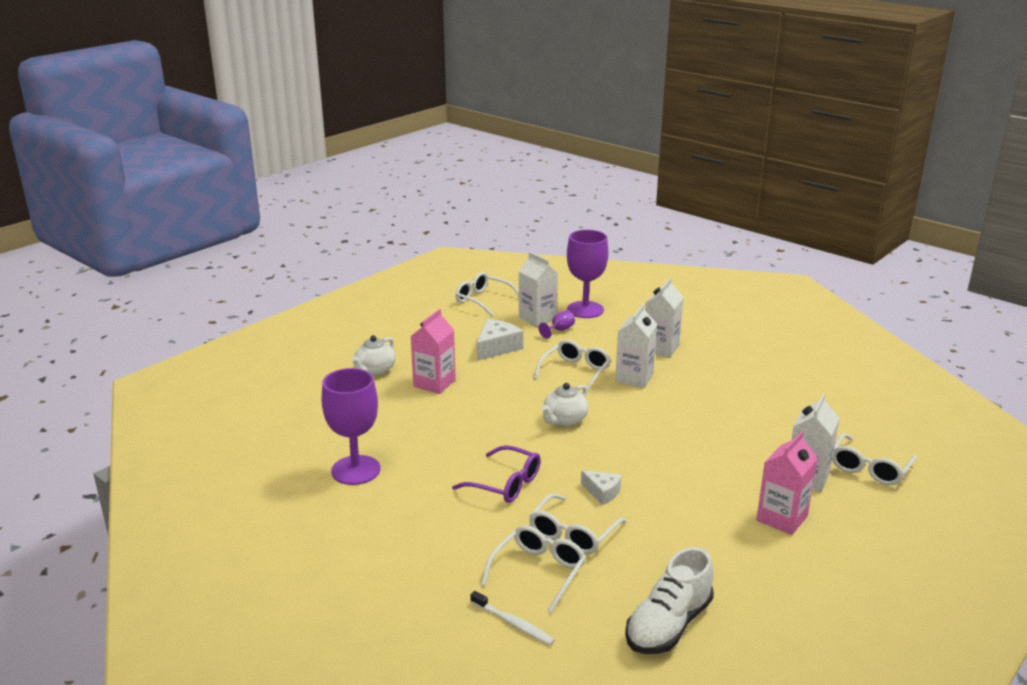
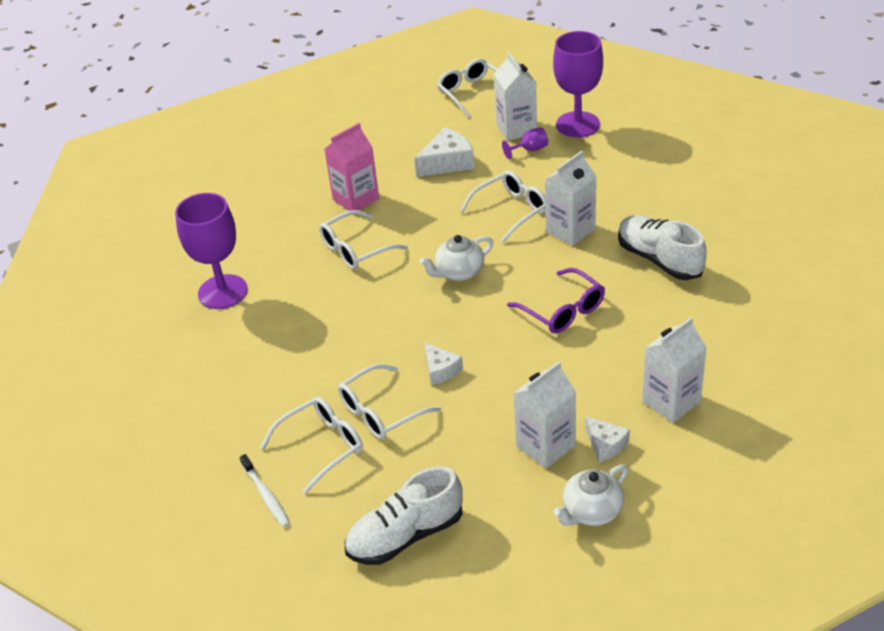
camera: 25 degrees right, 15 degrees up
white teapot [351,335,395,376] -> white teapot moved to [554,465,628,526]
purple glasses [452,445,541,503] -> purple glasses moved to [507,268,605,333]
white carton [645,278,684,358] -> white carton moved to [513,361,576,469]
pink carton [757,431,818,535] -> white cheese [585,416,630,463]
white glasses [832,433,917,485] -> white glasses moved to [319,210,408,270]
none -> white shoe [618,215,707,280]

